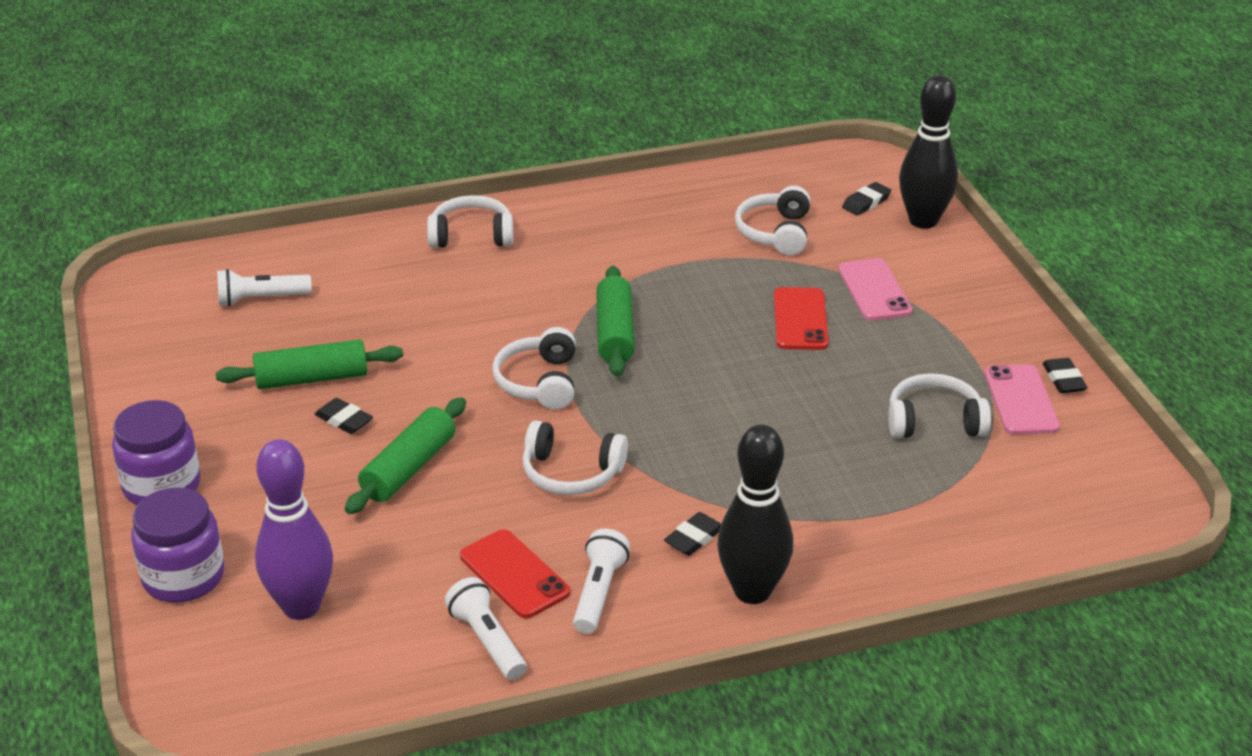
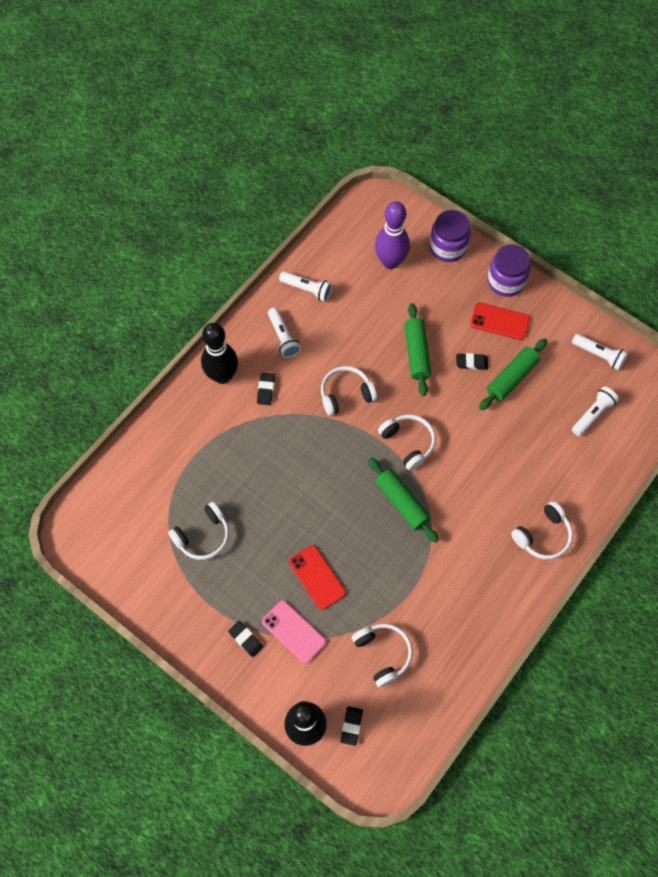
camera: 145 degrees right, 30 degrees up
red phone [460,529,570,618] -> red phone moved to [470,302,530,340]
pink phone [985,364,1060,435] -> none
black eraser [1043,358,1087,393] -> black eraser moved to [228,621,263,657]
none -> white flashlight [572,334,628,370]

